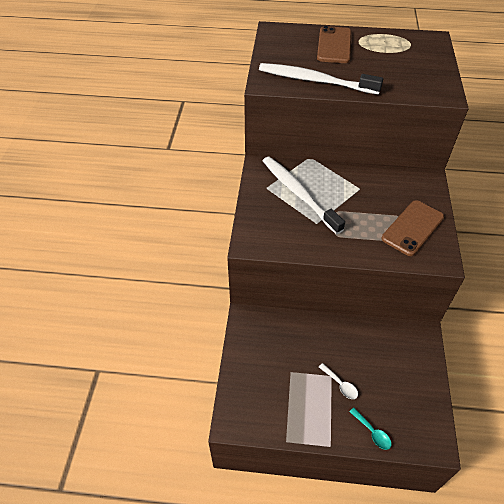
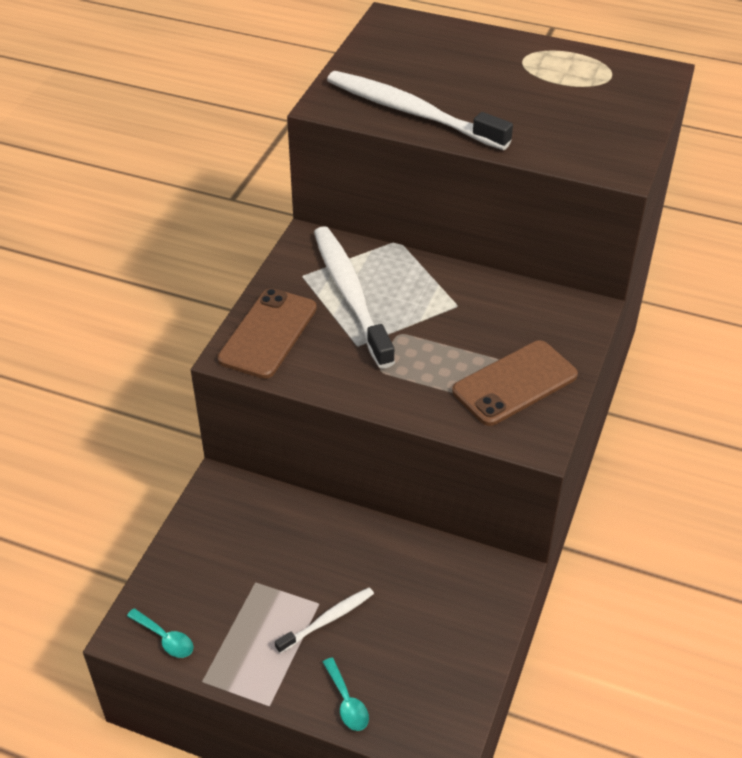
camera: 15 degrees right, 5 degrees down
brown phone [317,26,351,63] -> brown phone moved to [217,288,317,379]
white spoon [319,363,358,399] -> white toothbrush [275,587,374,653]
none -> turquoise spoon [127,608,193,658]

